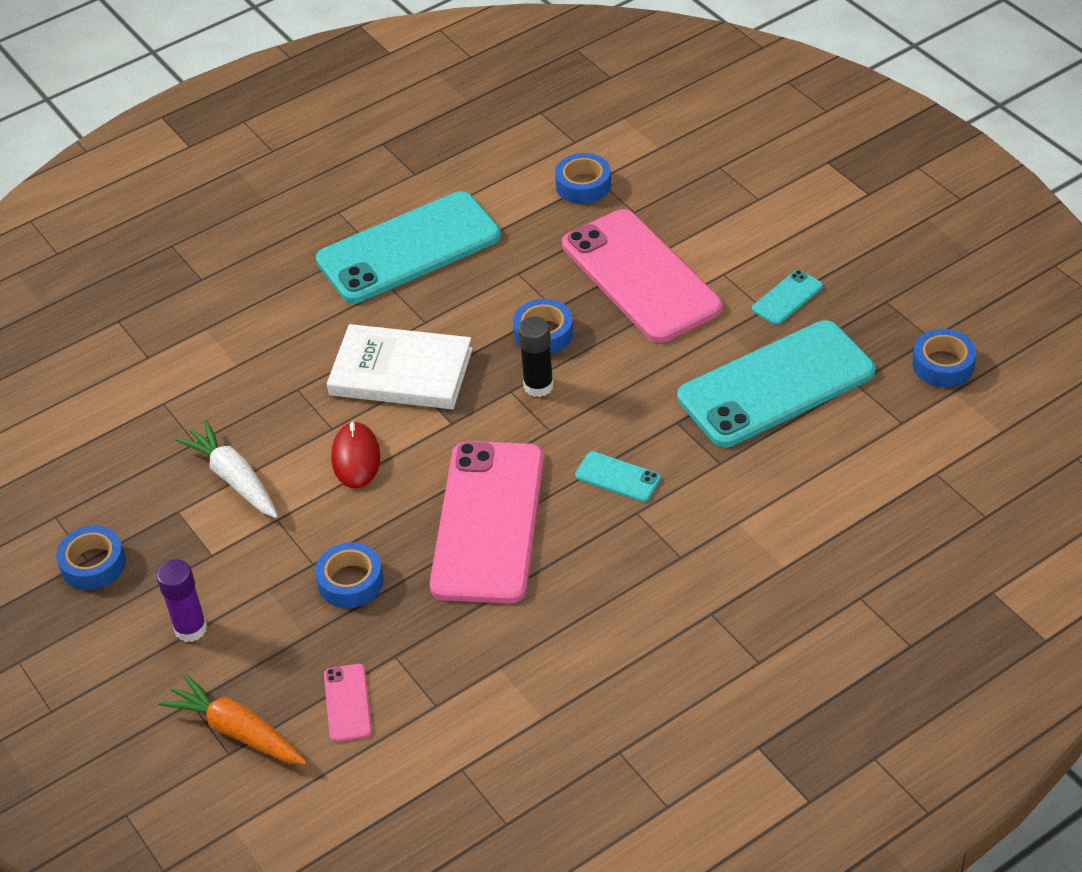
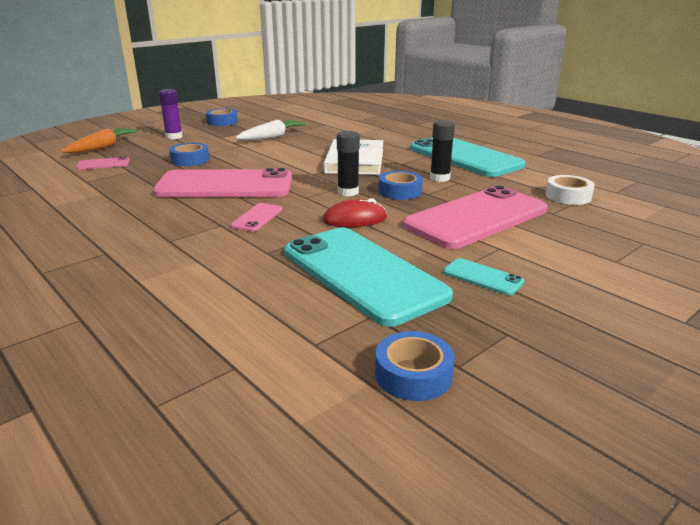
camera: 80 degrees right, 20 degrees down
red mouse [331,421,380,489] -> red mouse moved to [323,198,387,227]
blue tape [555,153,611,204] -> white tape [545,175,595,205]
turquoise phone [575,451,661,502] -> pink phone [230,203,282,232]
none -> black glue stick [430,120,455,182]

